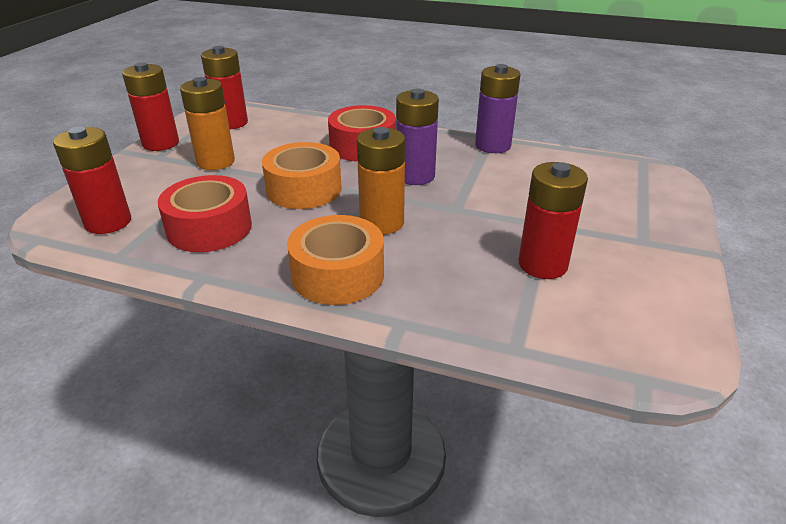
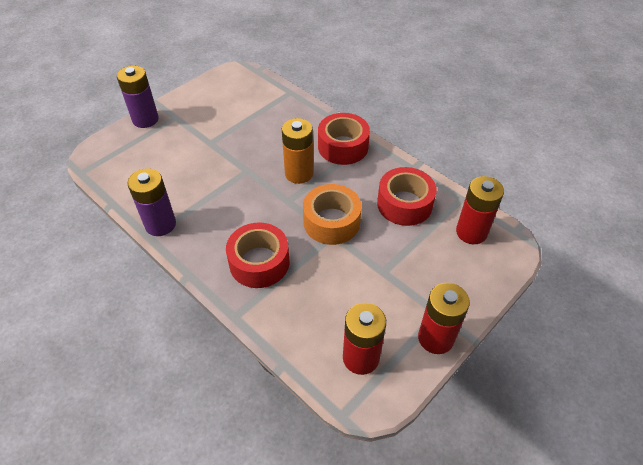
camera: 155 degrees left, 15 degrees up
orange battery [180,77,235,170] -> none
orange tape [287,215,384,305] -> red tape [318,113,370,165]
purple battery [396,88,439,185] -> purple battery moved to [117,66,159,128]
red battery [518,162,588,279] -> none

